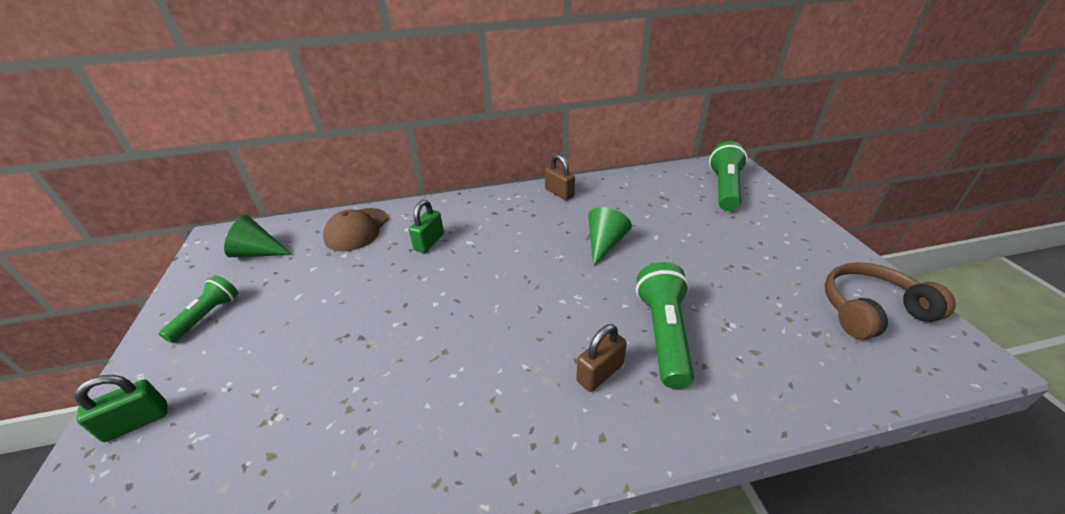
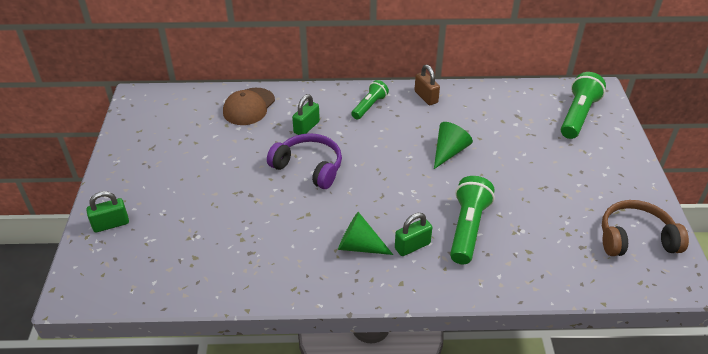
camera: 10 degrees right, 5 degrees up
green flashlight [159,275,239,343] -> green flashlight moved to [351,80,389,120]
green cone [224,215,292,257] -> green cone moved to [338,212,393,255]
brown padlock [576,324,627,392] -> green padlock [395,213,432,256]
none -> purple headphones [267,133,342,189]

